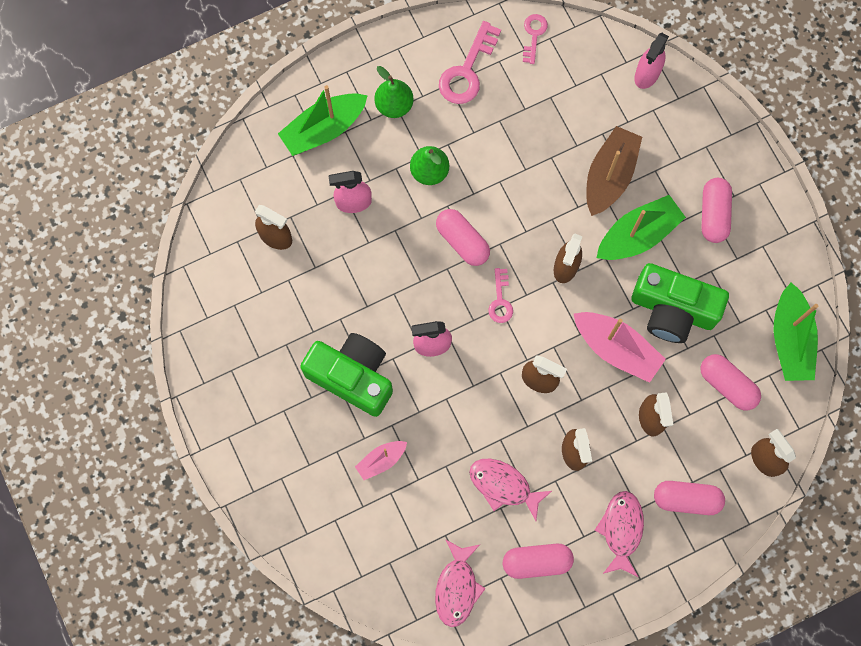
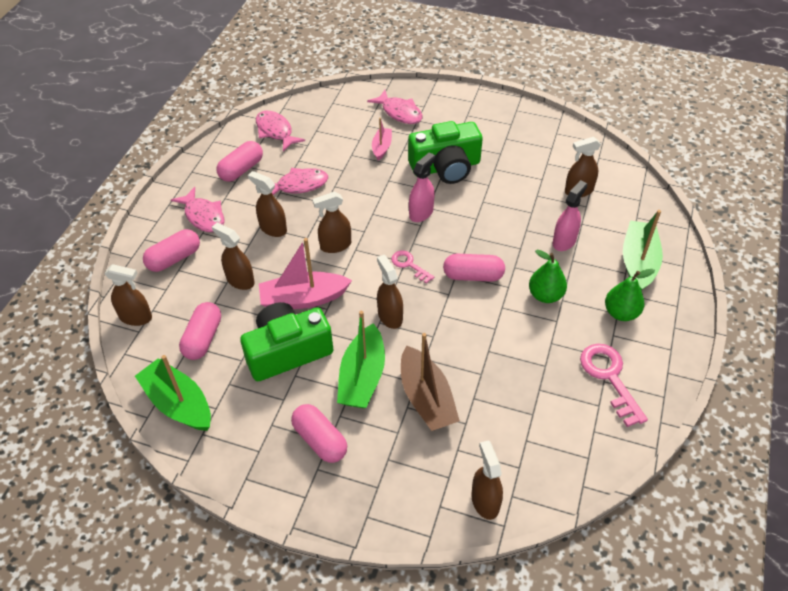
camera: 135 degrees right, 25 degrees down
pink key [523,14,548,64] -> none
pink spray bottle [634,33,669,89] -> brown spray bottle [471,440,503,520]
pink capsule [700,354,761,411] -> pink capsule turned 75 degrees counterclockwise [179,302,221,360]
none -> pink fish [367,90,423,124]

